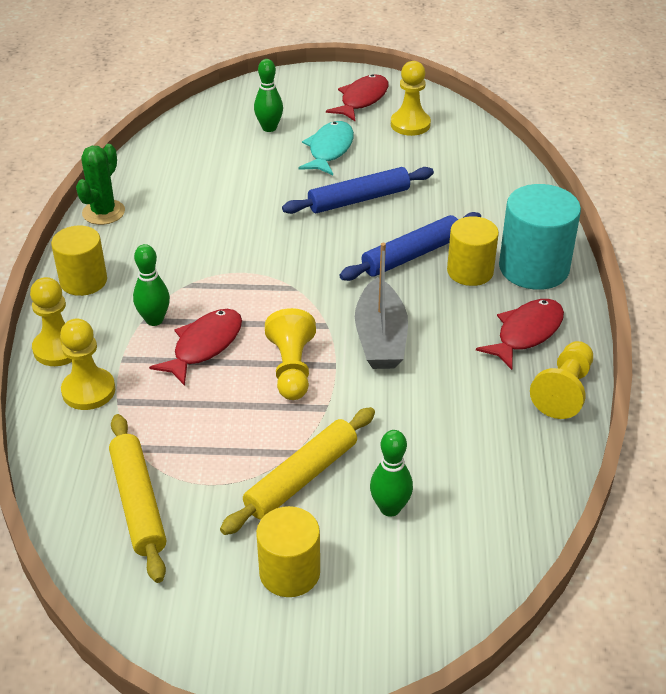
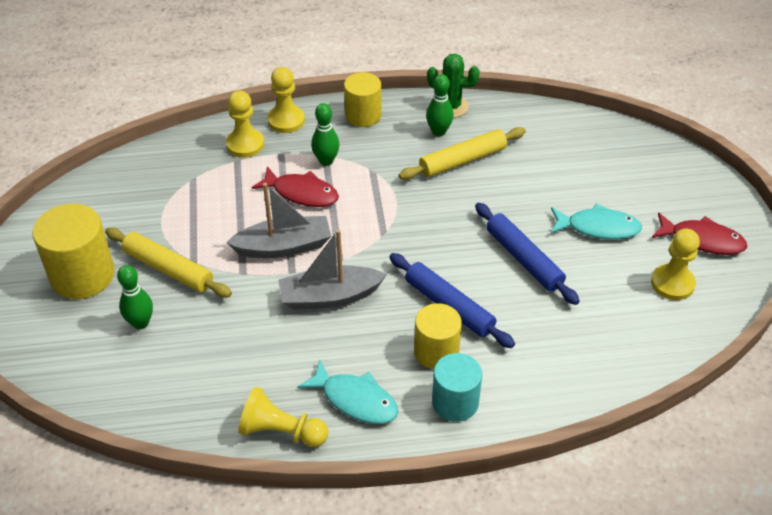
camera: 80 degrees right, 5 degrees up
yellow rolling pin [109,414,166,583] -> yellow rolling pin moved to [399,127,526,180]
green bowling pin [254,59,283,132] -> green bowling pin moved to [426,74,454,136]
yellow cylinder [256,506,320,597] -> yellow cylinder [32,203,115,299], size x1.52
yellow pawn [265,308,316,400] -> grey boat [226,183,331,258]
red fish [476,299,564,370] -> turquoise fish [297,359,398,424]
turquoise cylinder [499,184,581,290] -> turquoise cylinder [432,353,482,422], size x0.66

